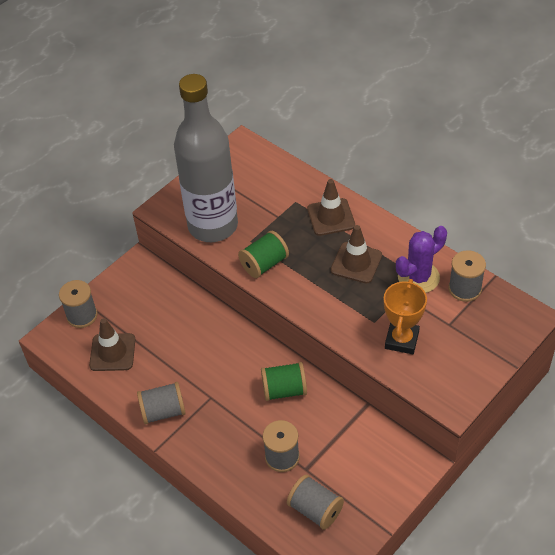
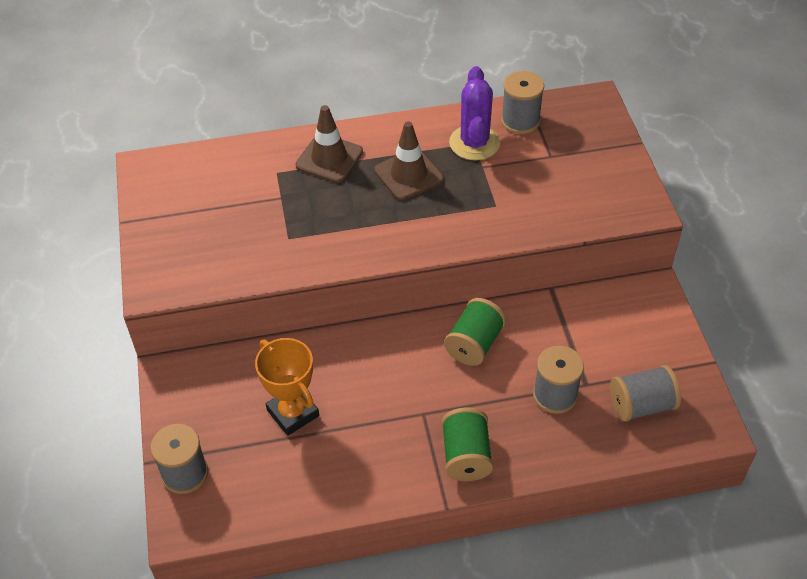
camera: 55 degrees left, 0 degrees up
brown traffic cone [89,318,136,371] -> none
grey spool [137,382,186,424] -> none
grey bottle [174,74,238,242] -> none
green spool [238,231,289,278] -> green spool moved to [442,407,493,481]
orange trophy [384,279,427,354] -> orange trophy moved to [255,338,319,436]

